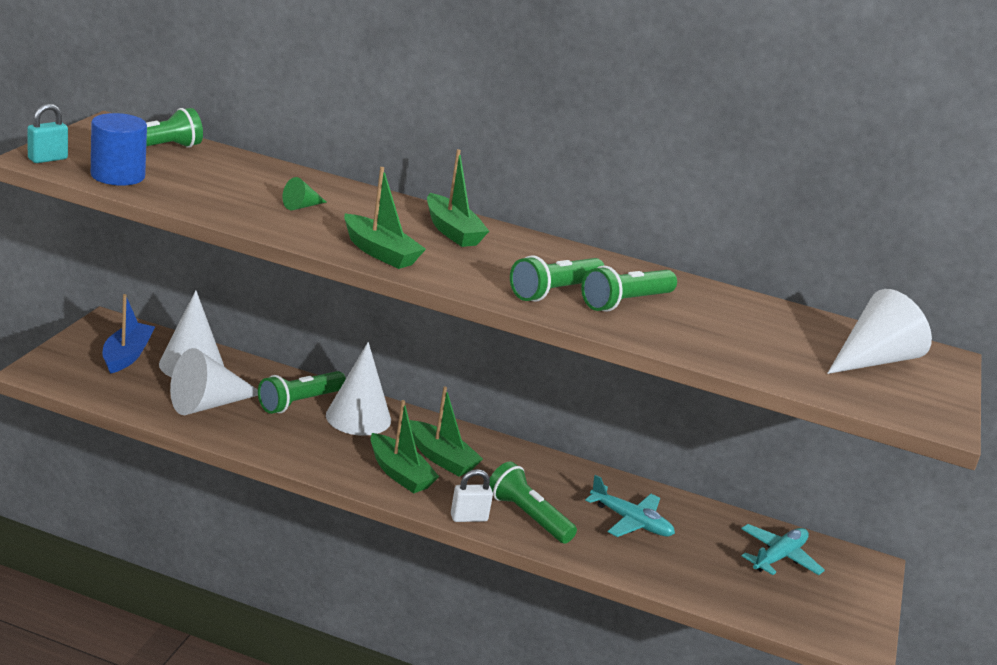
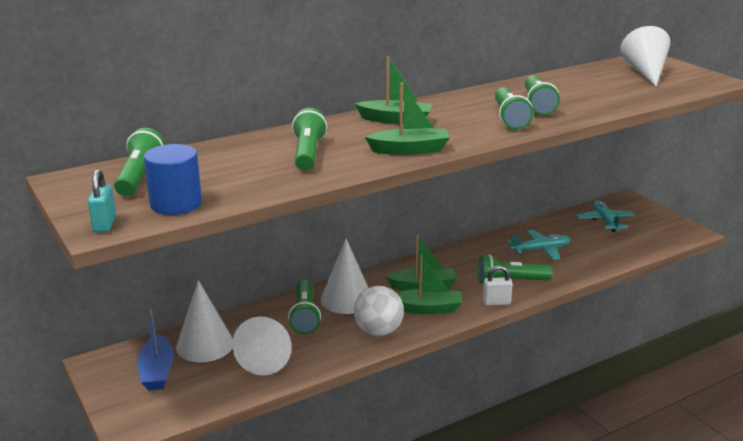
camera: 45 degrees left, 0 degrees up
blue boat [102,294,155,374] -> blue boat turned 150 degrees counterclockwise [137,308,174,390]
green cone [282,177,326,210] -> green flashlight [292,108,327,171]
white padlock [451,469,493,522] -> white padlock turned 60 degrees clockwise [483,265,513,306]
none -> white ball [354,286,404,336]

